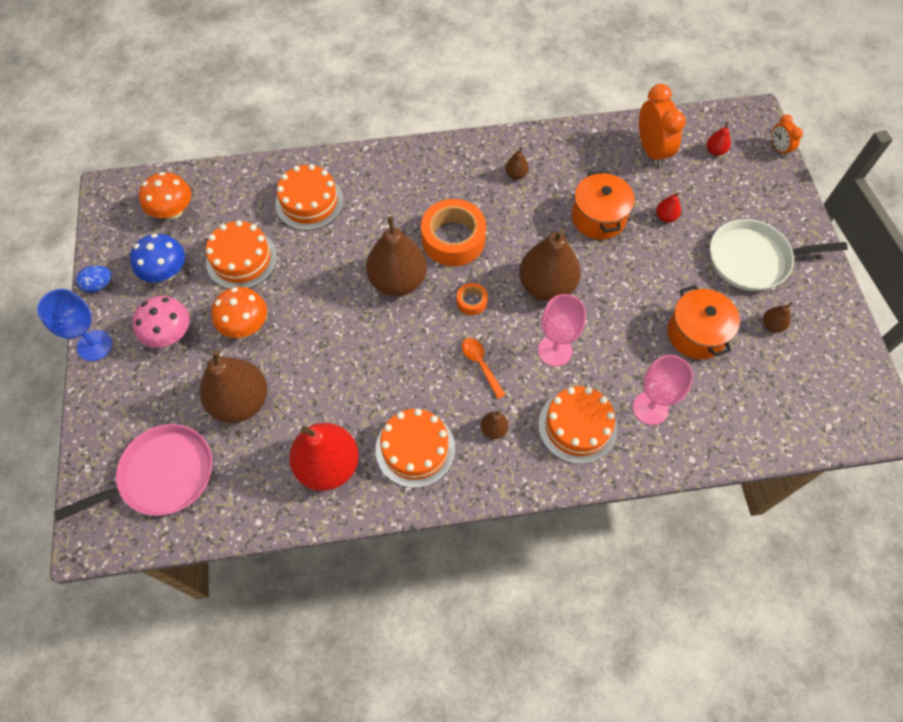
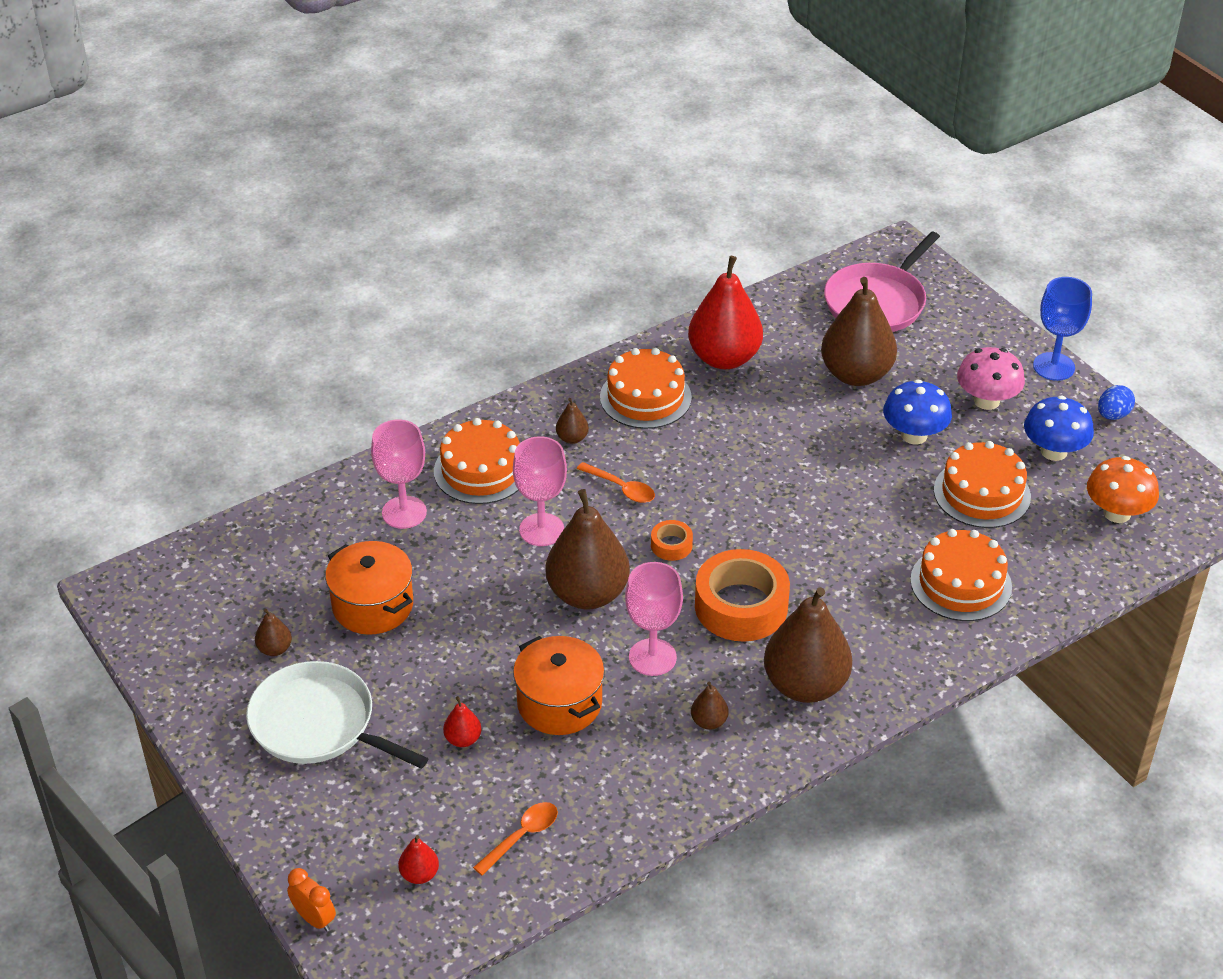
camera: 155 degrees right, 20 degrees down
orange mushroom [212,287,267,338] -> blue mushroom [883,380,952,445]
brown pear [366,216,427,296] -> brown pear moved to [764,587,852,703]
orange clock [639,84,685,167] -> orange spoon [473,802,558,876]
white pan [710,219,848,291] -> white pan turned 120 degrees counterclockwise [246,661,429,769]
none -> pink goblet [625,562,683,676]

